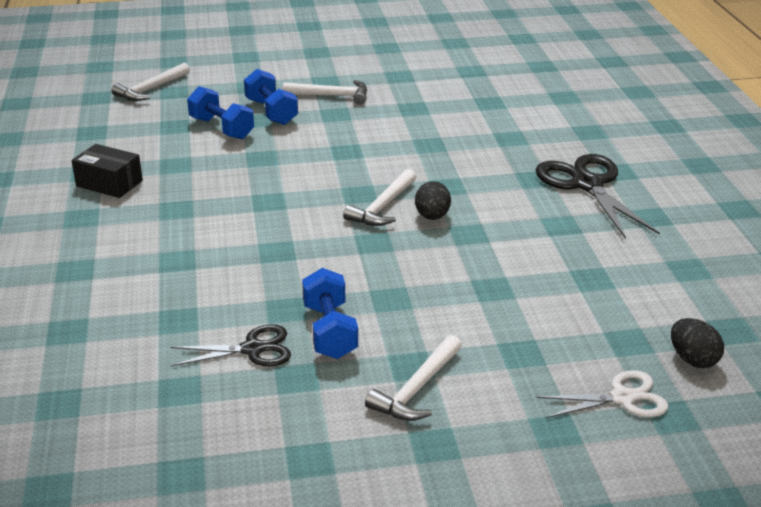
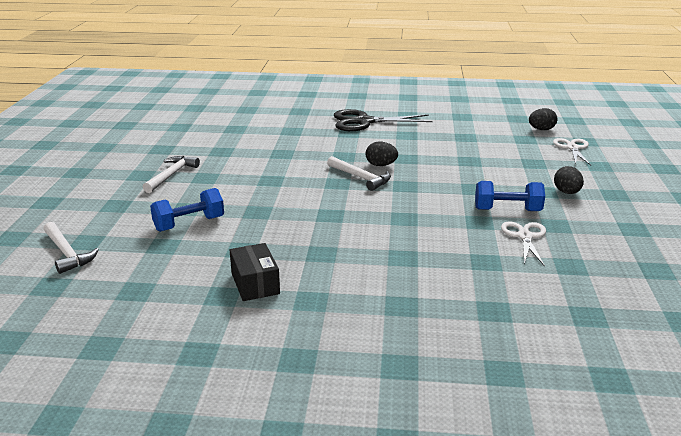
camera: 75 degrees left, 5 degrees down
black box [71,144,143,198] -> black box turned 60 degrees counterclockwise [230,243,280,301]
black scissors [170,324,291,366] -> white scissors [501,221,546,267]
blue dumbbell [244,69,298,125] -> none
white hammer [365,335,462,421] -> black egg [554,166,584,194]

